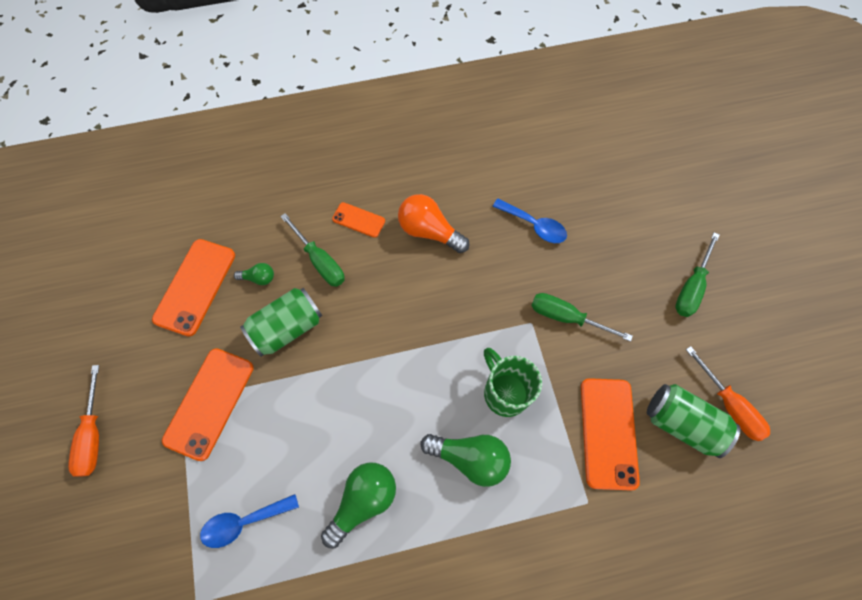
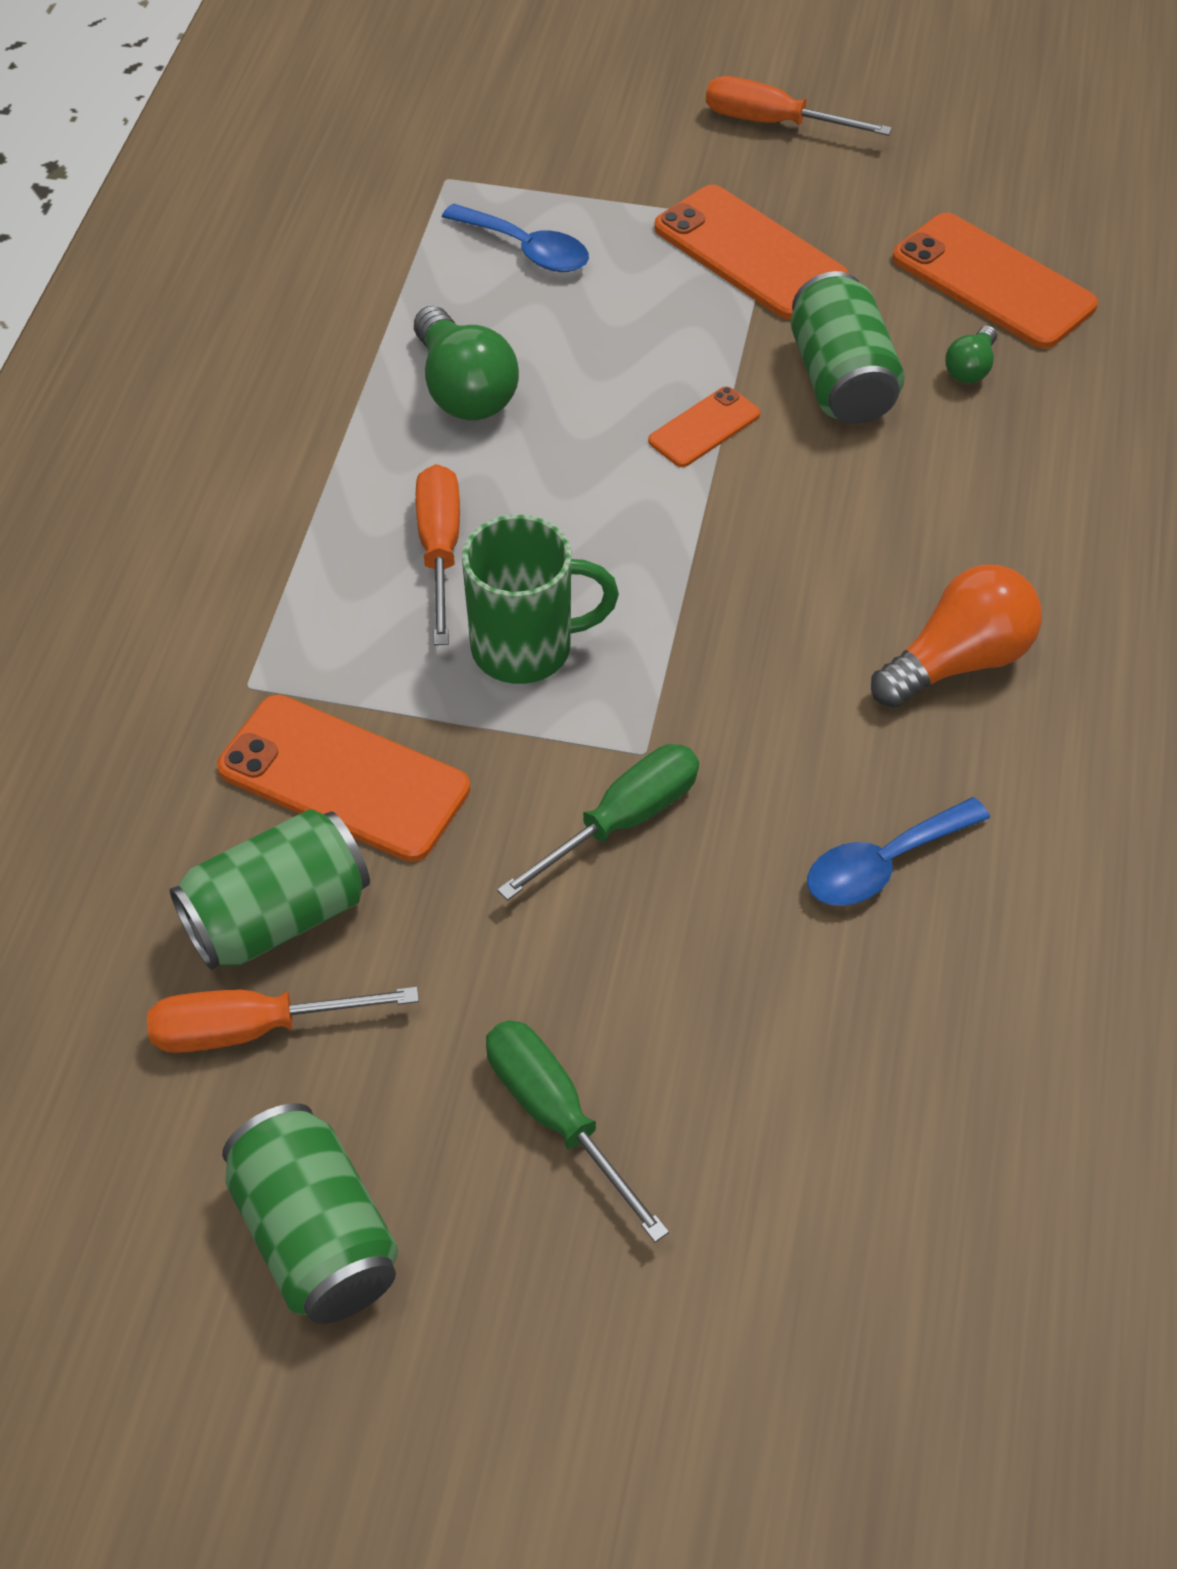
camera: 115 degrees right, 15 degrees down
blue spoon [200,494,299,548] -> blue spoon turned 120 degrees clockwise [442,204,589,272]
green screwdriver [280,213,345,287] -> none
orange phone [332,202,385,238] -> orange phone moved to [648,387,760,467]
green light bulb [421,434,511,487] -> orange screwdriver [416,464,460,645]
none -> green can [222,1103,398,1324]

